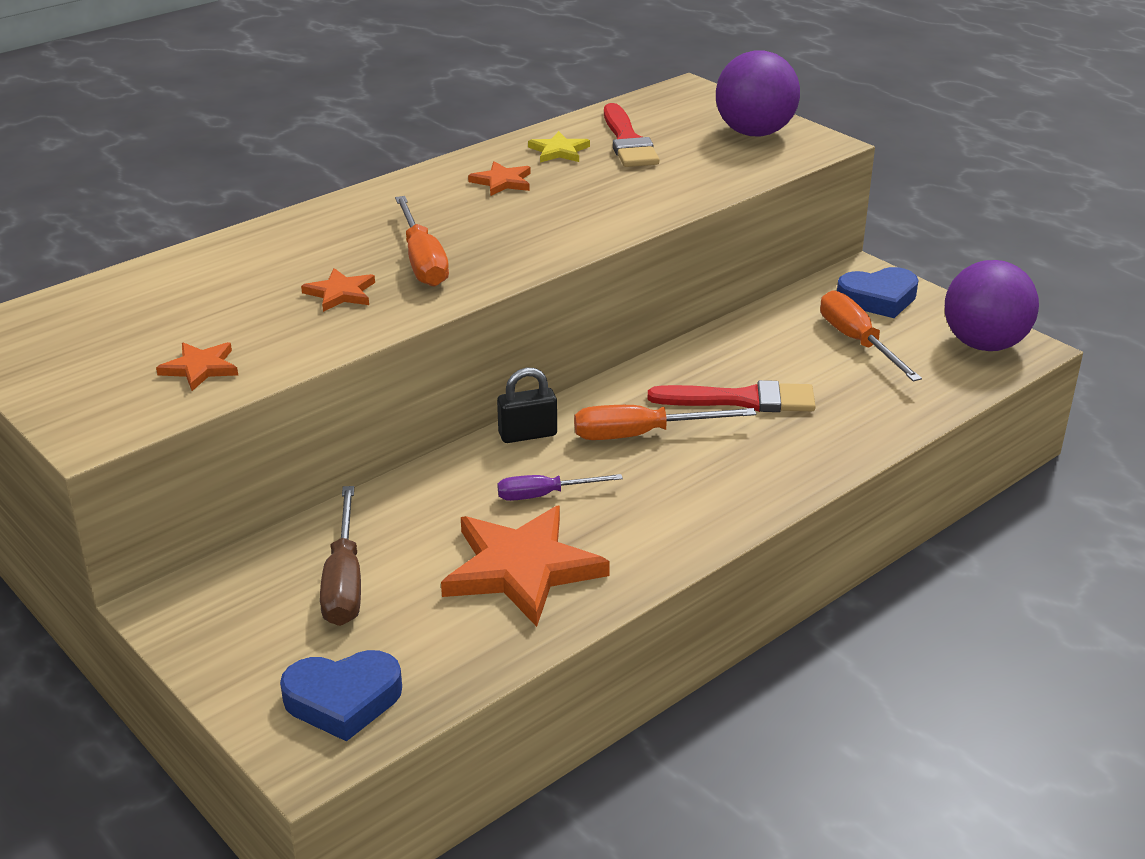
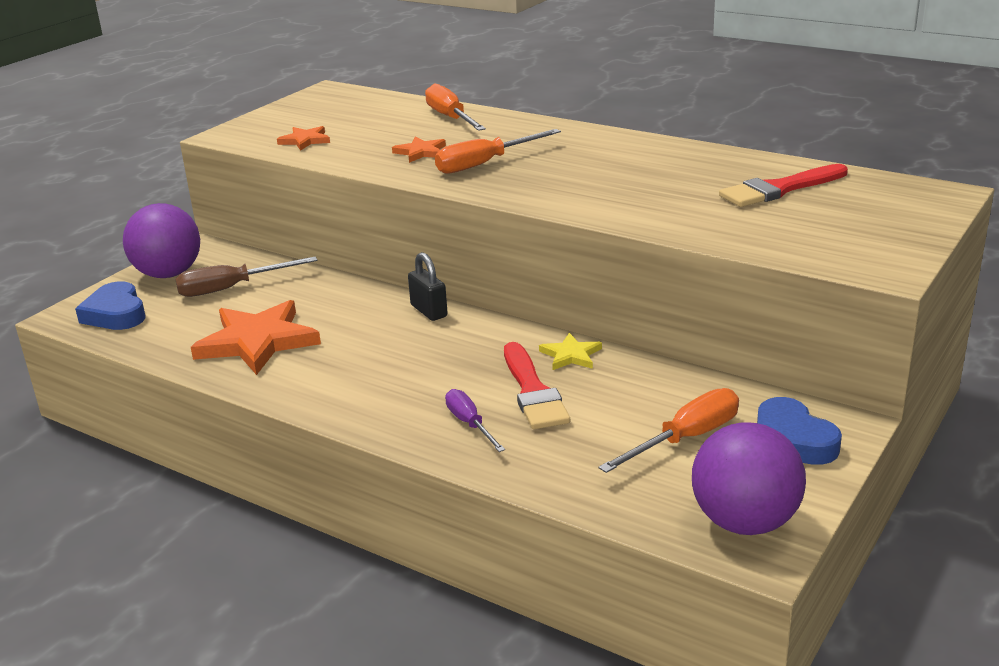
camera: 75 degrees right, 5 degrees down
orange star [468,161,531,196] -> none
purple screwdriver [497,474,623,501] -> purple screwdriver moved to [445,389,505,452]
yellow star [528,131,590,163] -> yellow star moved to [539,333,602,370]
orange screwdriver [574,405,756,440] -> orange screwdriver moved to [425,83,486,131]
purple ball [716,51,800,136] -> purple ball moved to [123,203,200,278]

